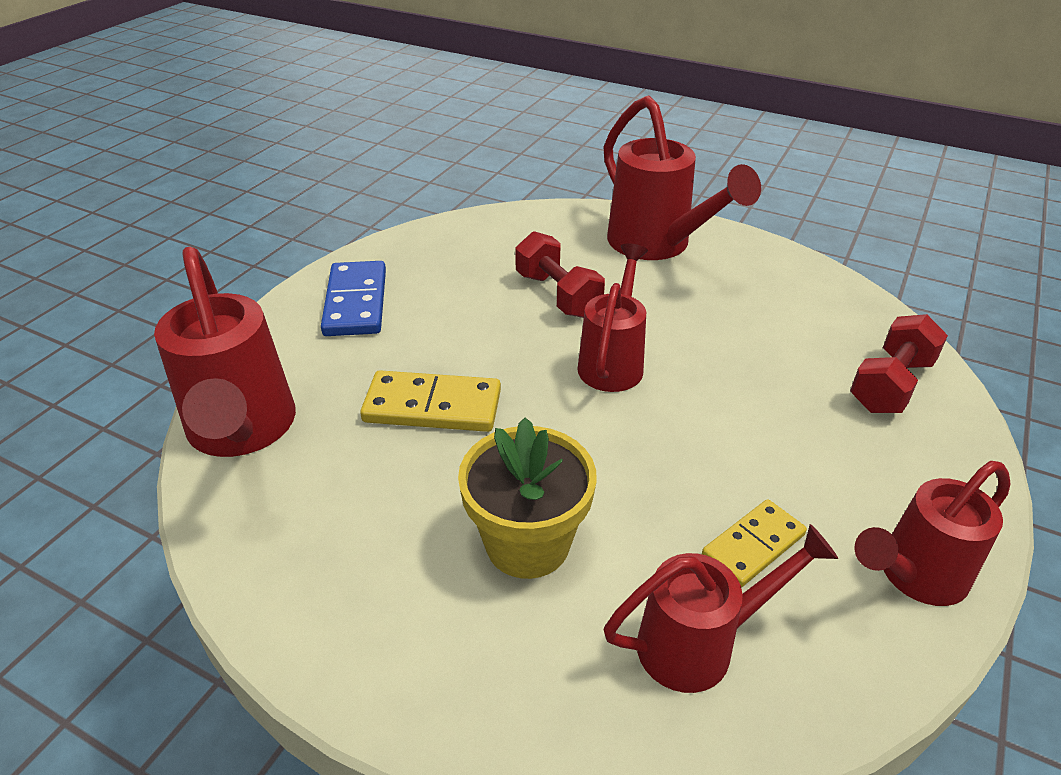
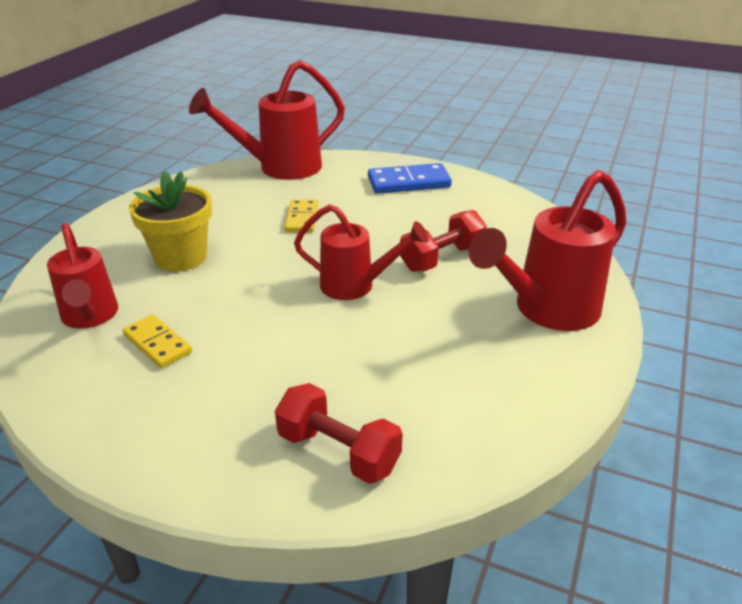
camera: 85 degrees right, 5 degrees down
yellow domino [360,370,501,432] -> yellow domino [285,199,318,233], size x0.66
red watering can [854,461,1011,606] -> none

